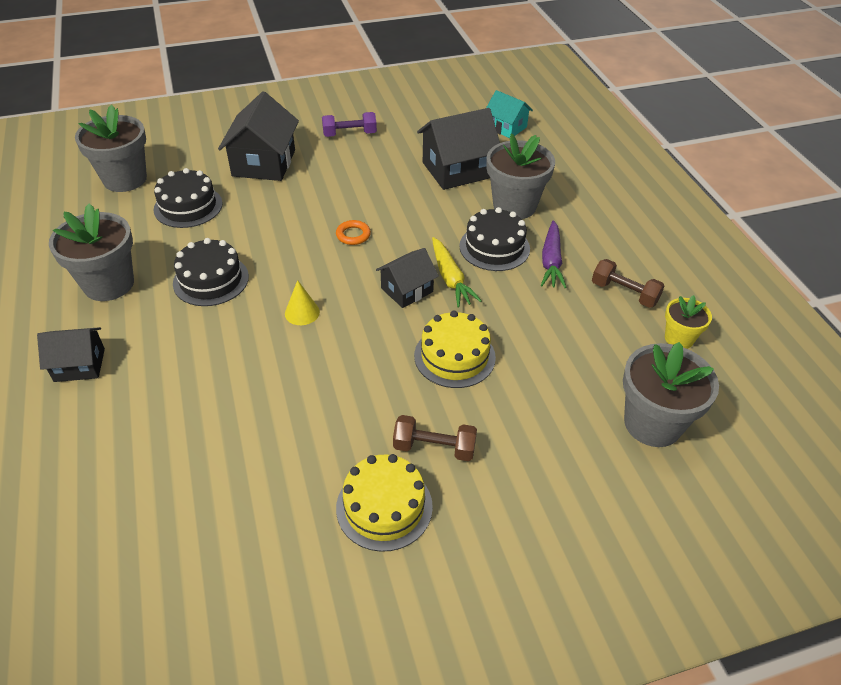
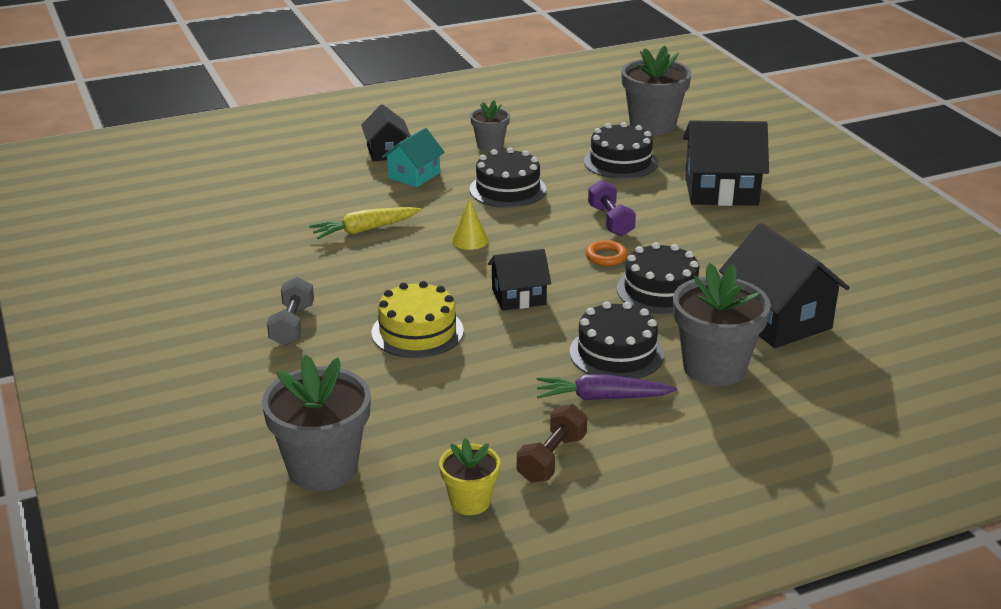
camera: 85 degrees right, 15 degrees down
grey flower pot [49,203,134,301] -> grey flower pot [470,100,510,151], size x0.56
purple dumbbell [322,112,377,137] -> purple dumbbell moved to [588,180,636,236]
yellow cake [336,454,433,552] -> none
black house [376,248,439,308] -> black house turned 60 degrees counterclockwise [488,249,551,311]
brown dumbbell [393,415,477,461] -> grey dumbbell [267,277,314,346]
yellow carrot [432,237,482,307] -> yellow carrot moved to [309,207,421,239]
turquoise house [486,90,533,138] -> turquoise house moved to [382,128,445,187]
none -> black cake [617,242,699,314]

